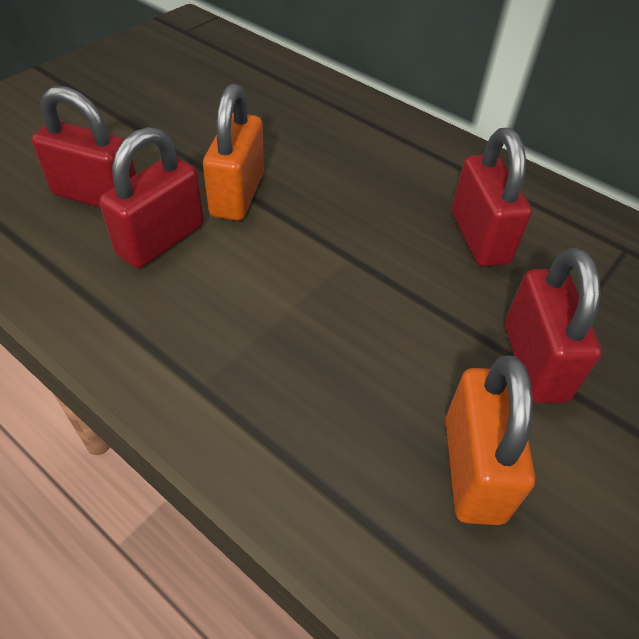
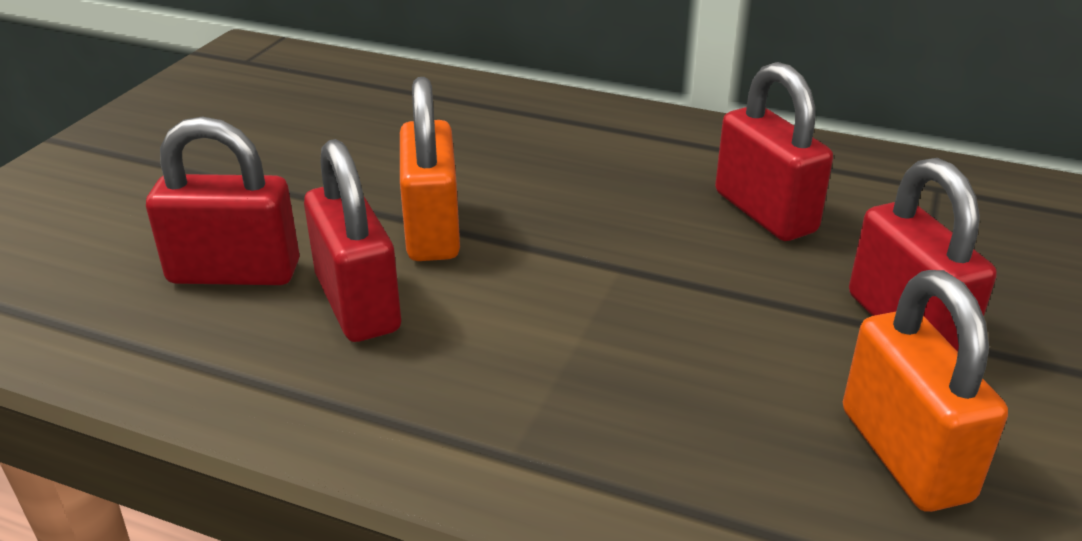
camera: 15 degrees left, 15 degrees down
red padlock [100,127,204,268] -> red padlock turned 45 degrees counterclockwise [304,139,401,342]

